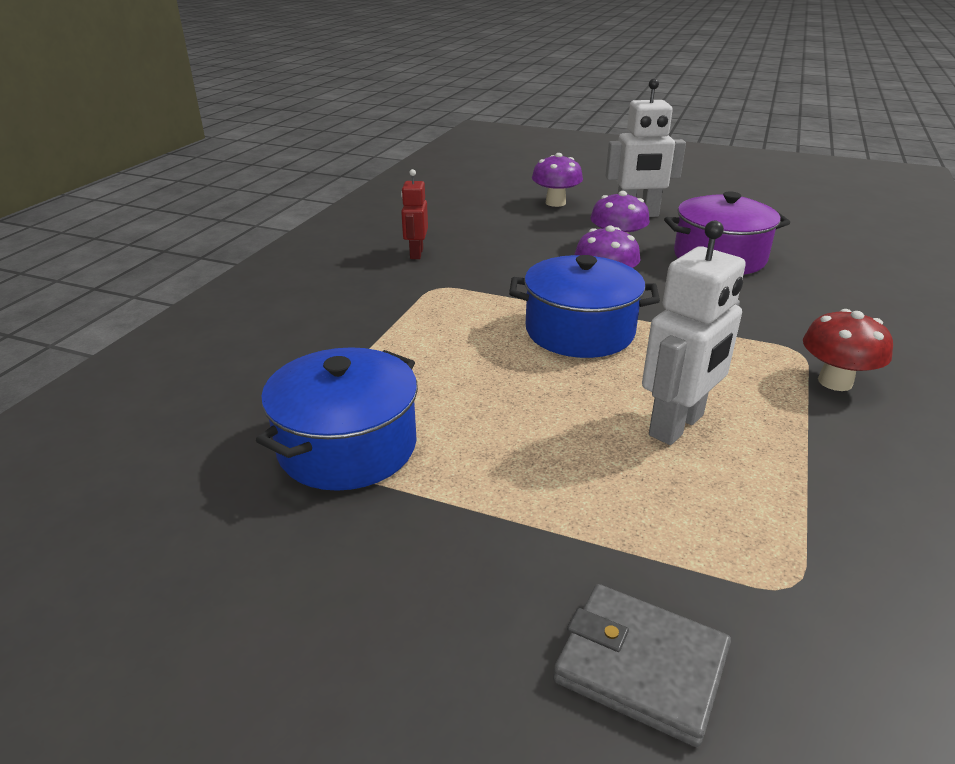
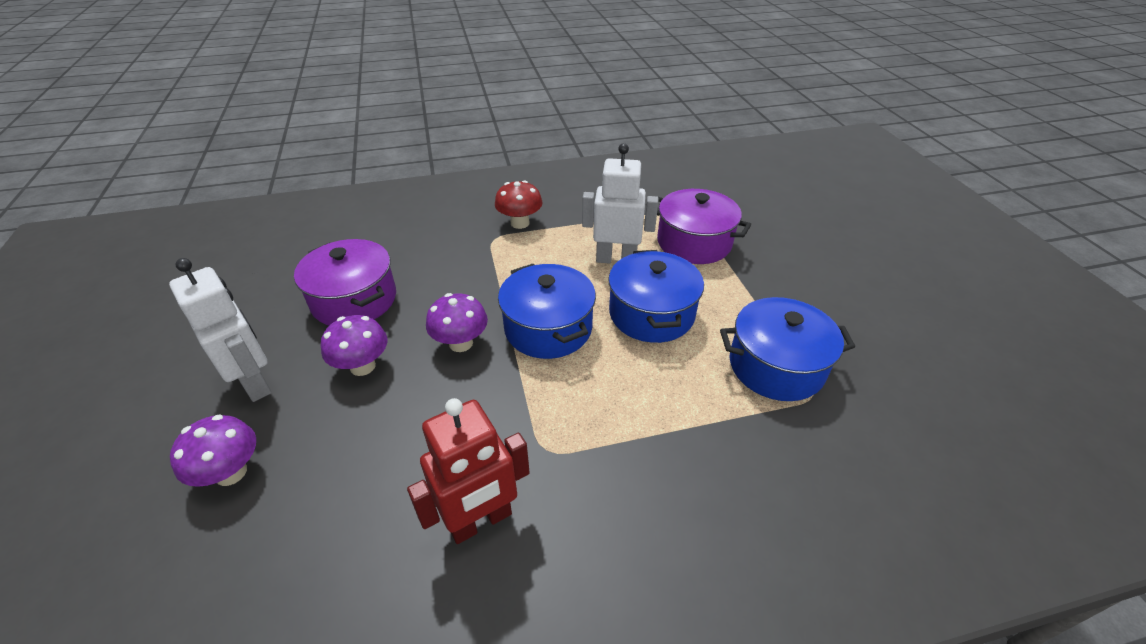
camera: 125 degrees left, 10 degrees up
red robot [401,169,428,259] -> red robot [407,398,530,544], size x1.70
grey wallet [553,584,731,747] -> none
none -> blue pot [608,250,704,343]
none -> purple pot [657,189,751,264]

